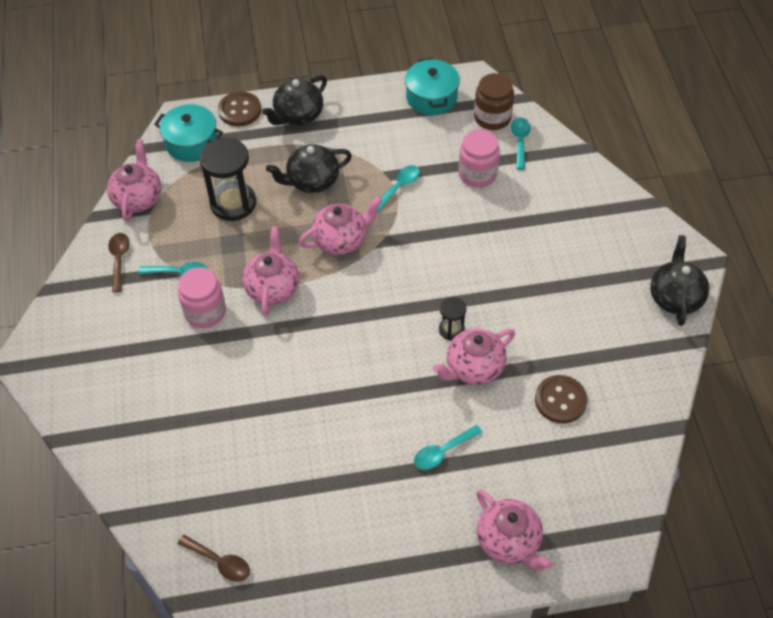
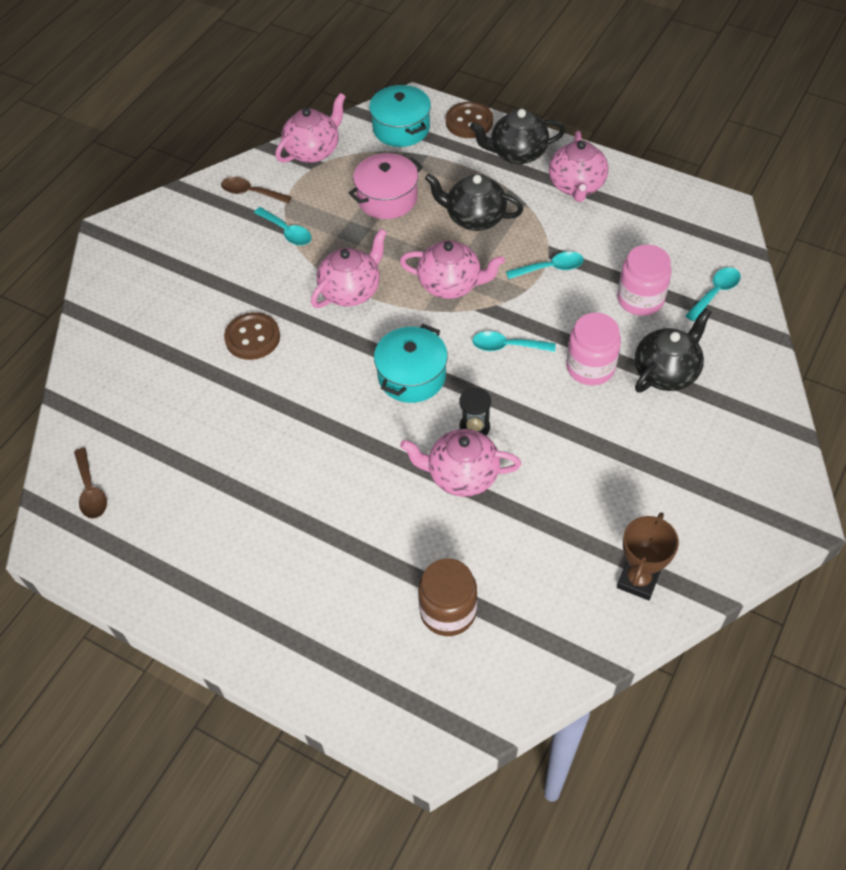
camera: 40 degrees right, 0 degrees up
brown spoon [108,233,130,292] -> brown spoon turned 105 degrees counterclockwise [221,177,292,204]
pink jar [178,267,226,328] -> pink jar moved to [566,313,621,385]
black hourglass [199,137,256,221] -> pink pot [349,153,423,219]
turquoise pot [405,58,460,115] -> turquoise pot moved to [374,324,448,403]
turquoise spoon [414,425,483,470] -> turquoise spoon moved to [472,331,555,352]
brown jar [474,73,514,130] -> brown jar moved to [418,558,477,636]
pink teapot [476,489,553,571] -> pink teapot moved to [549,131,608,202]
brown button [535,375,587,423] -> brown button moved to [224,312,280,360]
black teapot [650,235,709,326] -> black teapot moved to [635,308,712,392]
none -> brown trophy [617,512,679,600]

